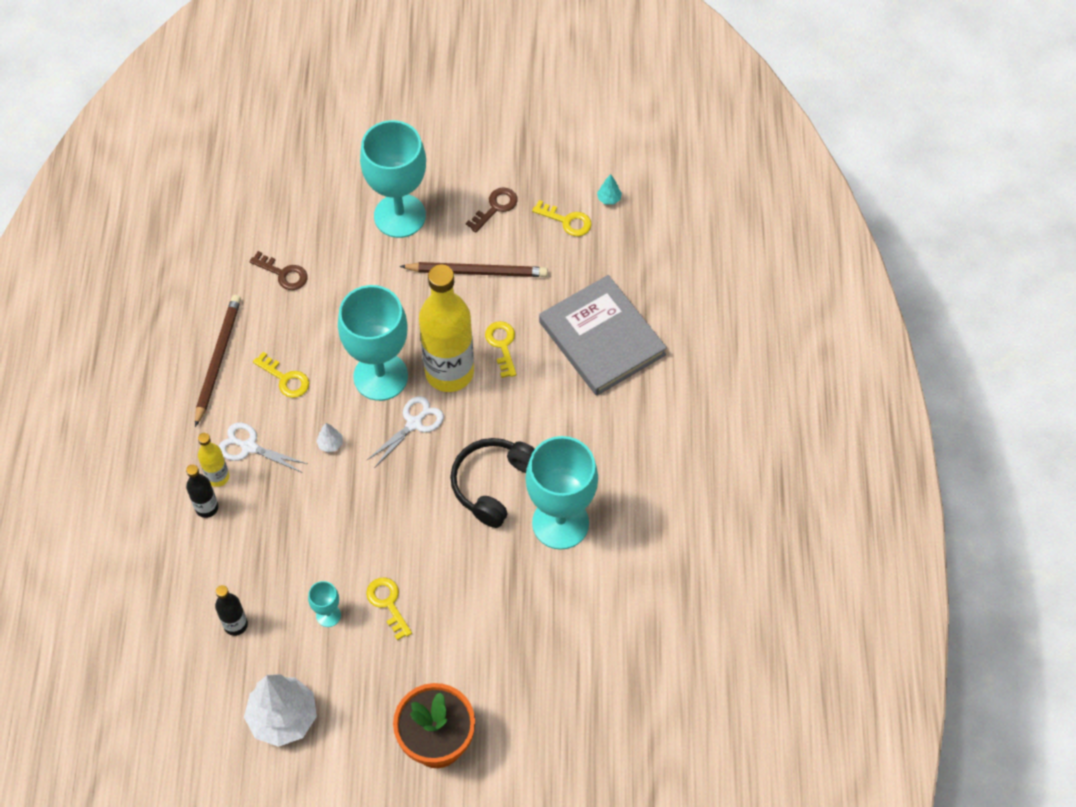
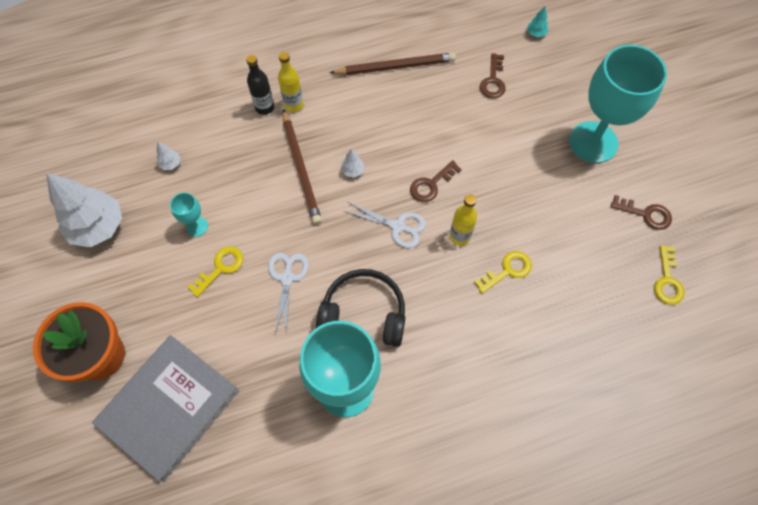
camera: 70 degrees right, 5 degrees up
black bottle [215,585,248,636] -> white tree [157,142,180,170]
white scissors [219,423,307,472] -> white scissors moved to [268,253,309,333]
yellow key [253,352,309,398] -> none
turquoise goblet [338,285,408,401] -> brown key [410,160,462,202]
brown pencil [400,262,548,277] -> brown pencil moved to [283,109,322,225]
yellow bottle [419,264,474,392] -> yellow bottle [449,195,477,246], size x0.46
grey book [539,275,667,396] -> grey book moved to [92,335,239,482]
turquoise tree [597,174,622,205] -> turquoise tree moved to [527,6,548,37]

